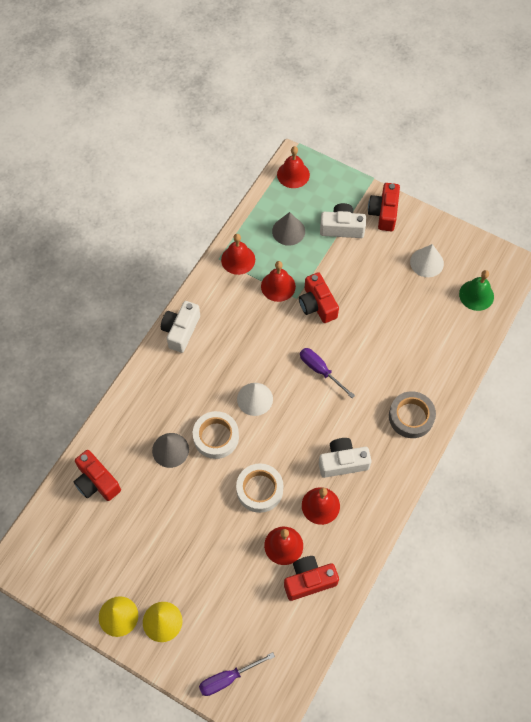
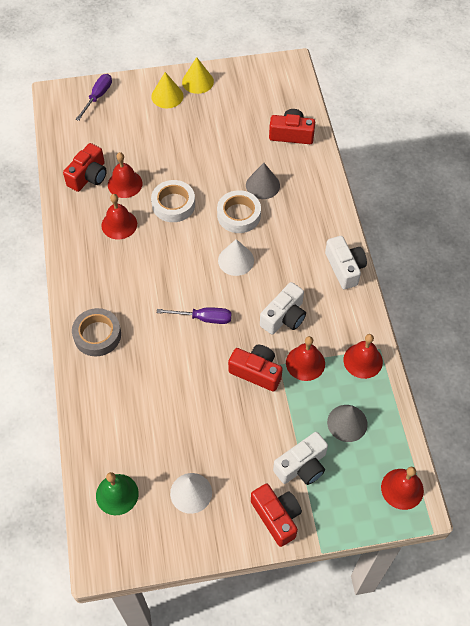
camera: 140 degrees right, 5 degrees down
white camera [319,438,372,478] -> white camera moved to [260,282,306,335]

